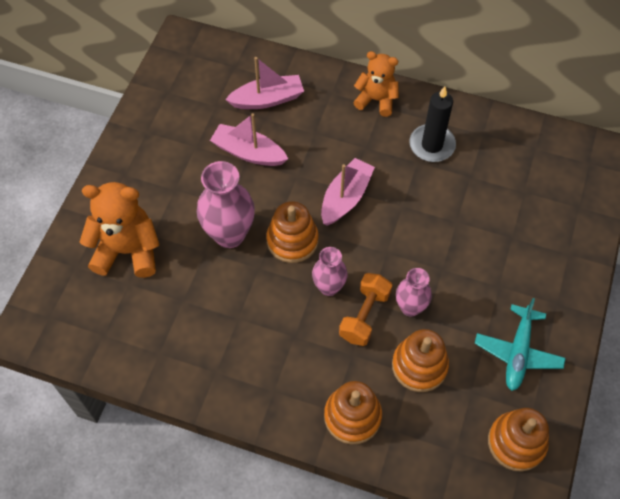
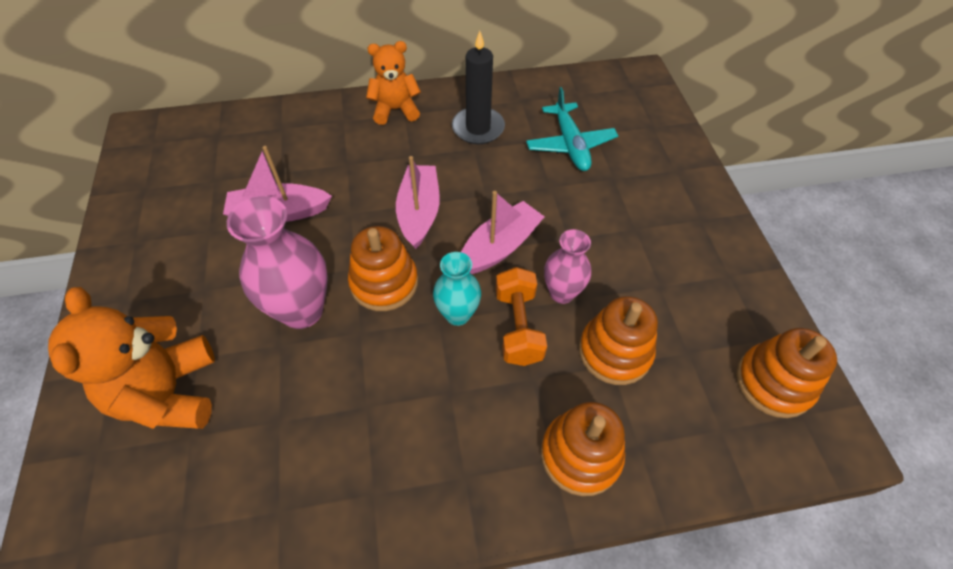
camera: 30 degrees left, 5 degrees down
orange teddy bear [80,182,159,278] -> orange teddy bear turned 75 degrees counterclockwise [48,287,215,429]
pink boat [225,57,304,109] -> pink boat moved to [461,191,545,274]
pink vase [312,247,348,296] -> turquoise vase [433,252,481,326]
turquoise plane [475,298,566,391] -> turquoise plane moved to [526,87,618,171]

